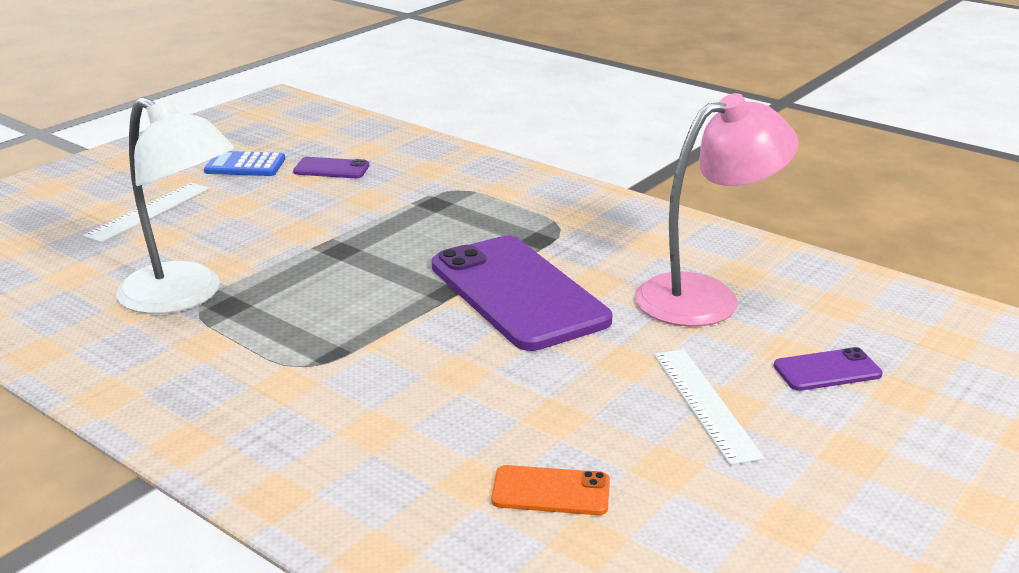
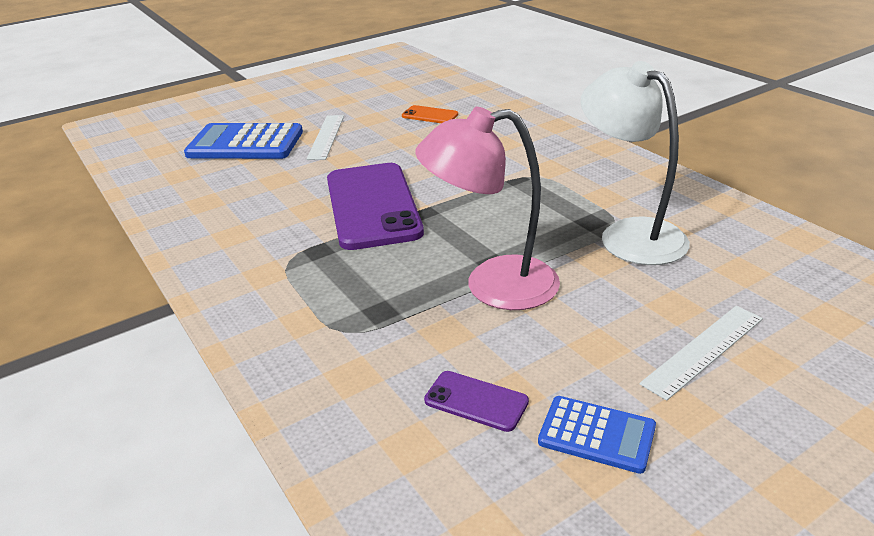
camera: 160 degrees left, 5 degrees up
pink lamp [635,93,799,327] -> pink lamp moved to [415,107,560,310]
purple phone [774,347,883,391] -> blue calculator [184,123,303,159]

